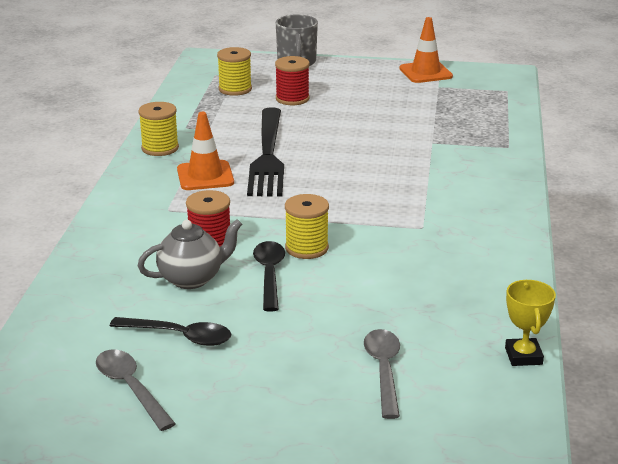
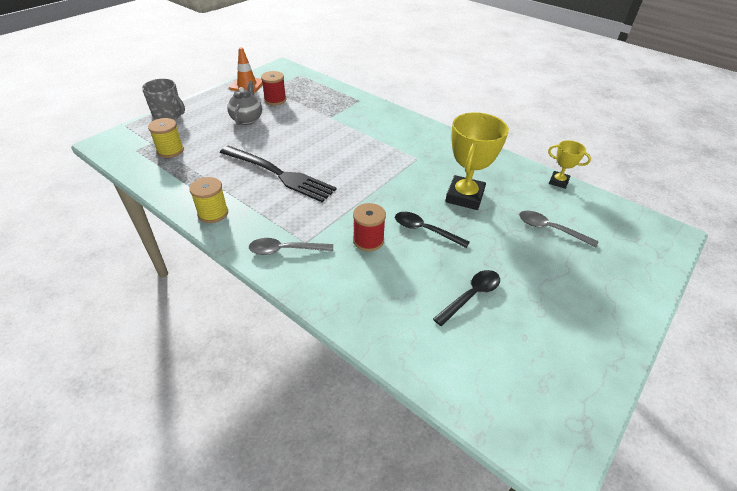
camera: 60 degrees left, 15 degrees up
grey spoon [96,350,176,431] -> grey spoon moved to [249,238,333,255]
grey teapot [138,219,242,289] -> grey teapot moved to [227,81,262,125]
orange traffic cone [177,112,234,190] -> none
red spool [275,56,310,105] -> red spool moved to [261,71,286,105]
yellow spool [285,194,329,259] -> none
none -> yellow trophy [445,112,509,210]

